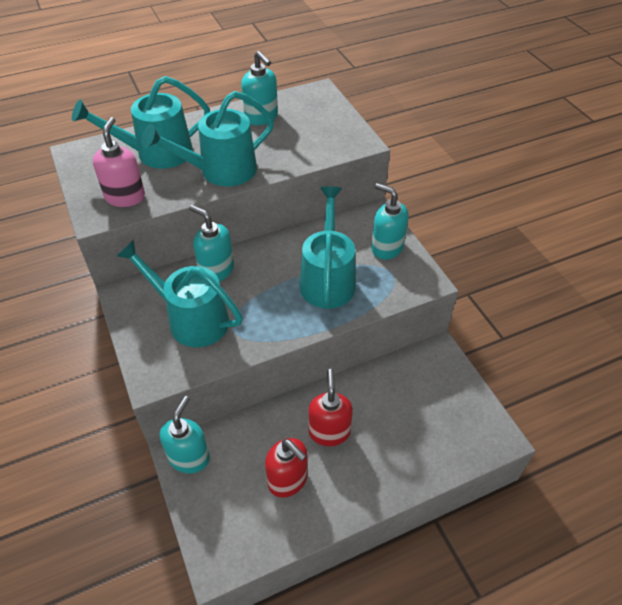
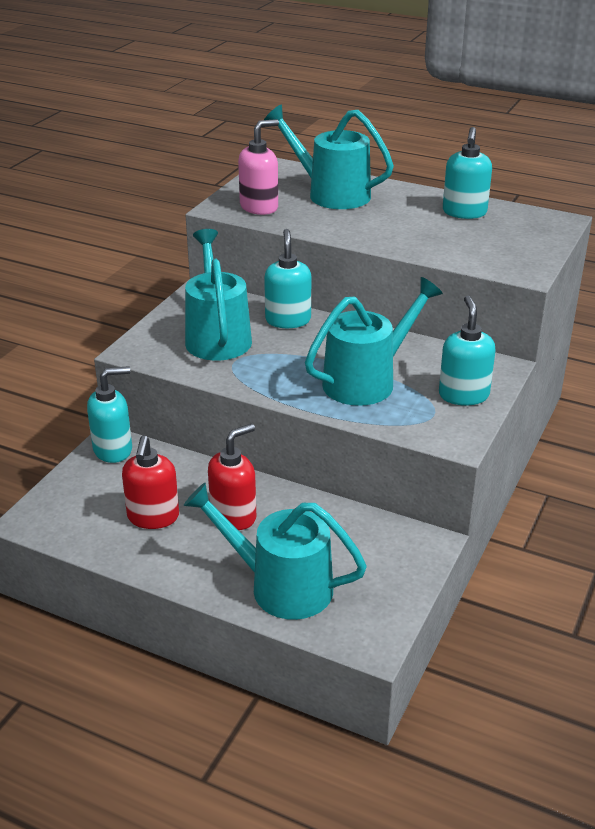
camera: 50 degrees right, 15 degrees down
turquoise watering can [142,91,274,187] -> turquoise watering can moved to [183,483,367,620]

